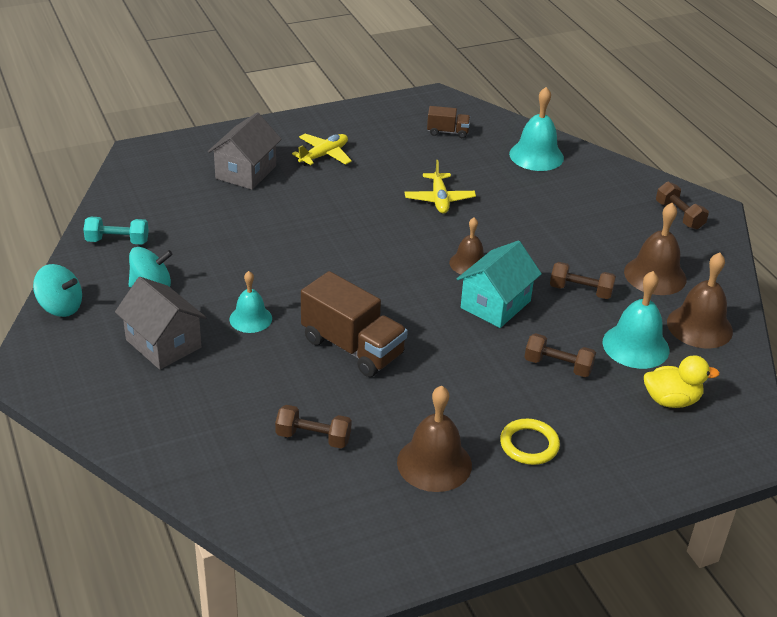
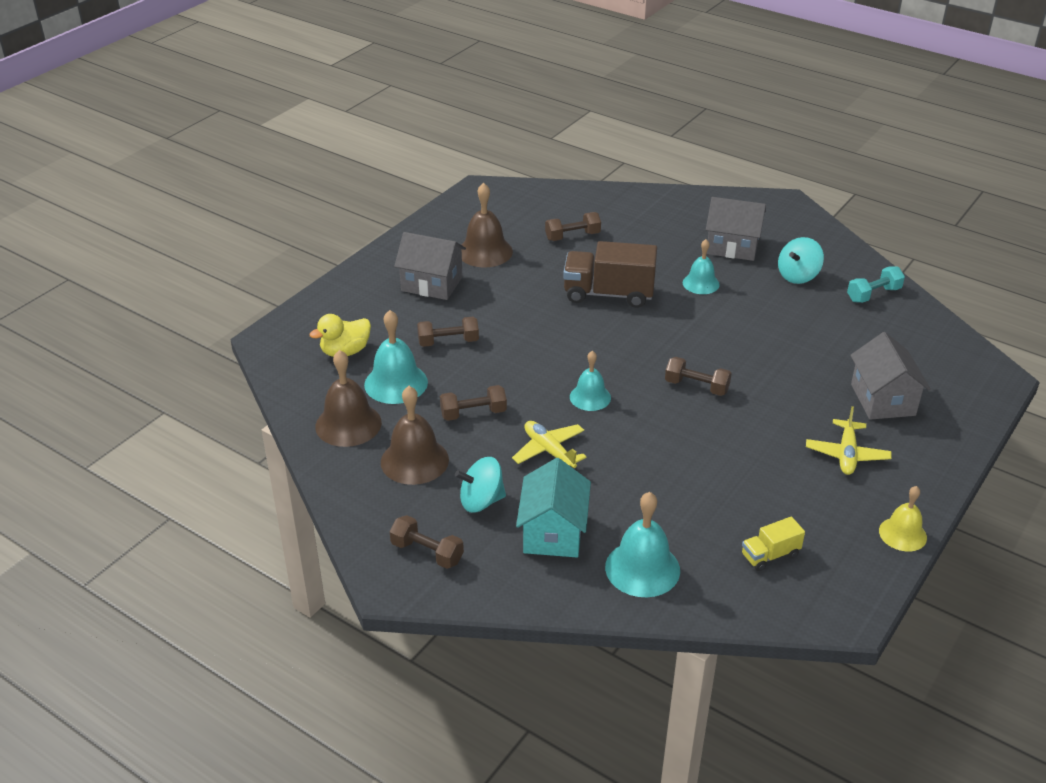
camera: 150 degrees right, 0 degrees up
turquoise spinning top [33,264,82,317] -> turquoise spinning top moved to [455,457,506,513]
yellow plane [405,160,476,214] -> yellow plane moved to [512,421,586,468]
brown truck [427,106,470,138] -> yellow truck [742,517,805,571]
brown bell [449,218,484,274] -> turquoise bell [570,351,611,411]
turquoise house [457,241,542,328] -> turquoise house moved to [516,458,591,557]
yellow ring [500,419,560,465] -> grey house [394,232,466,300]
none -> brown dumbbell [665,357,732,396]
none -> yellow bell [879,486,927,552]

